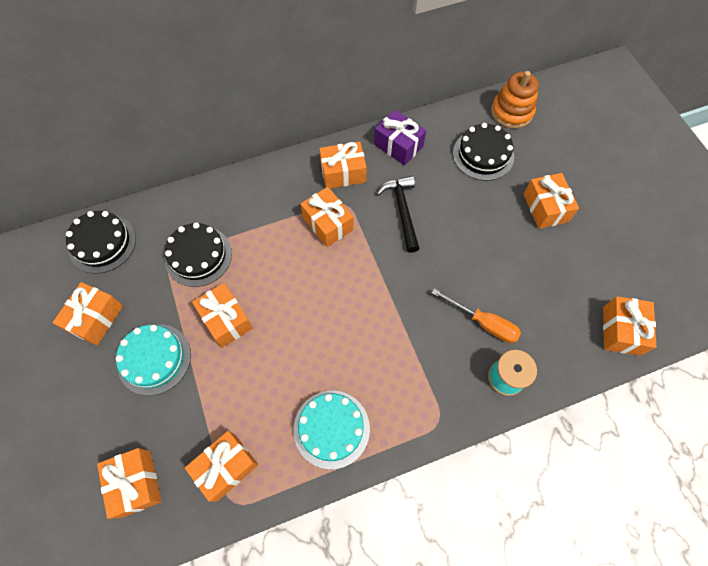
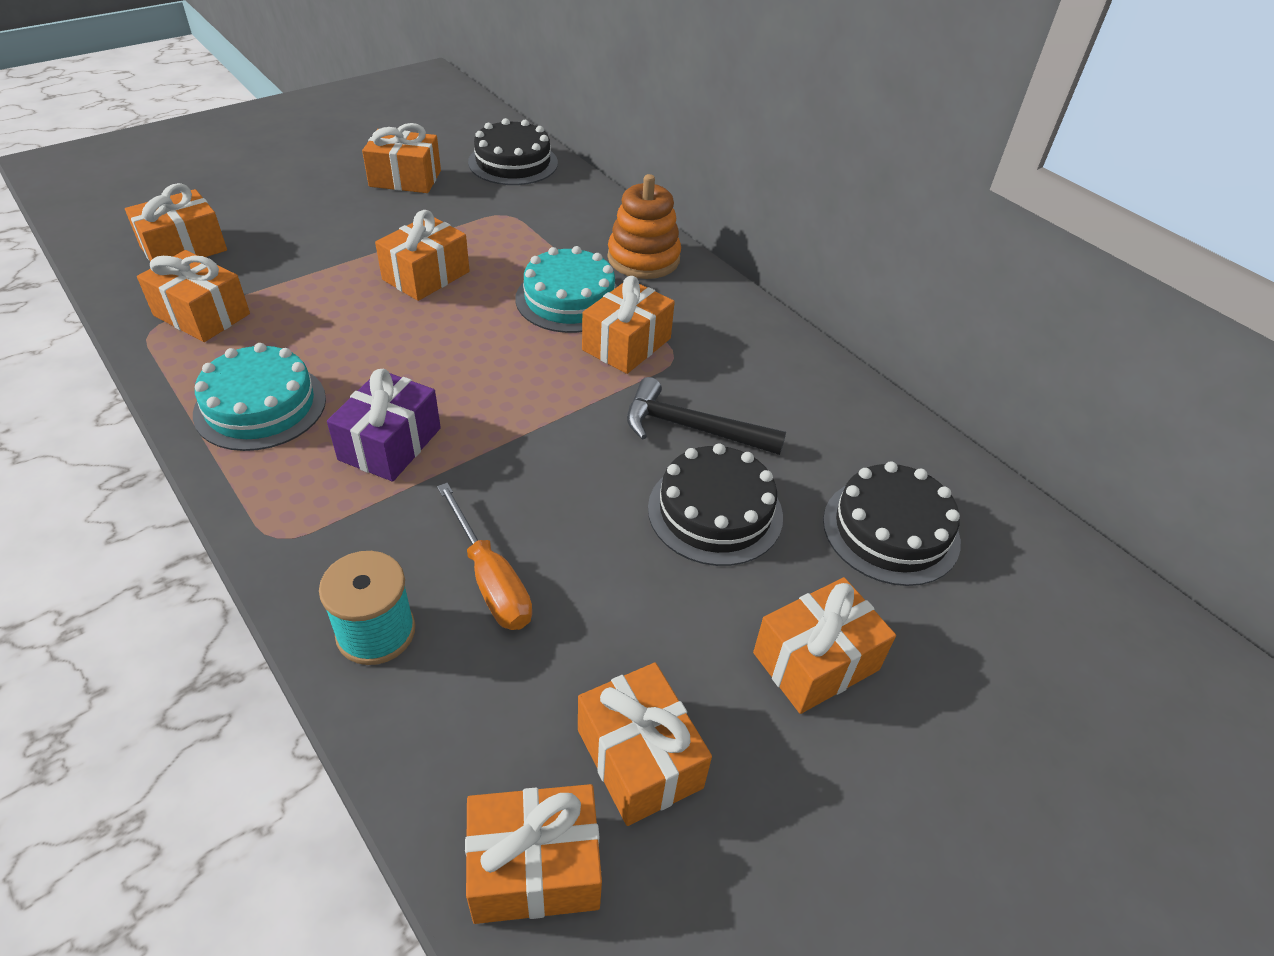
camera: 70 degrees right, 20 degrees down
turquoise cake [116,325,191,396] -> turquoise cake moved to [515,246,618,333]
black cake [165,223,232,287] -> black cake moved to [648,443,783,566]
orange gift [319,142,367,188] -> orange gift moved to [578,663,712,826]
purple gift [374,110,426,165] -> purple gift moved to [327,369,441,482]
black hammer [377,176,420,253] -> black hammer turned 135 degrees counterclockwise [627,377,786,455]
orange screwdriver [432,289,521,343] -> orange screwdriver turned 45 degrees counterclockwise [437,483,532,630]
orange stacking toy [491,71,539,129] -> orange stacking toy moved to [608,174,681,279]

